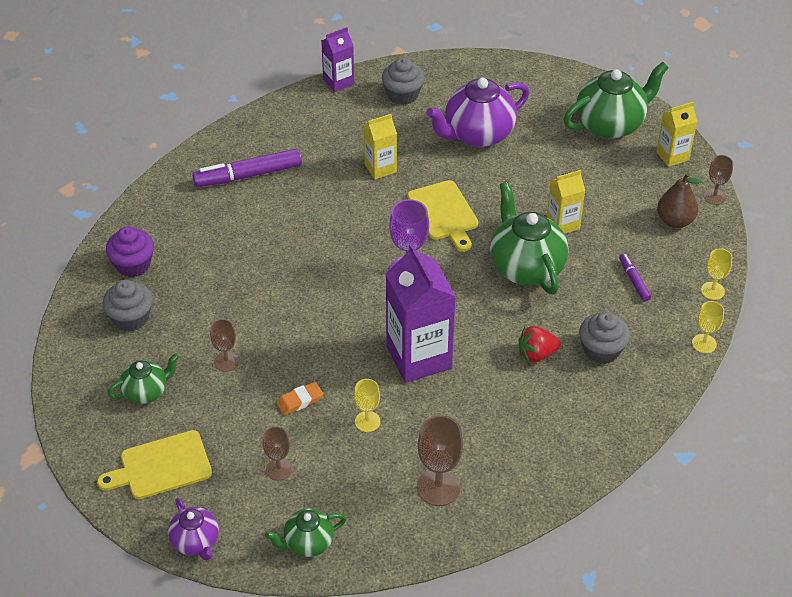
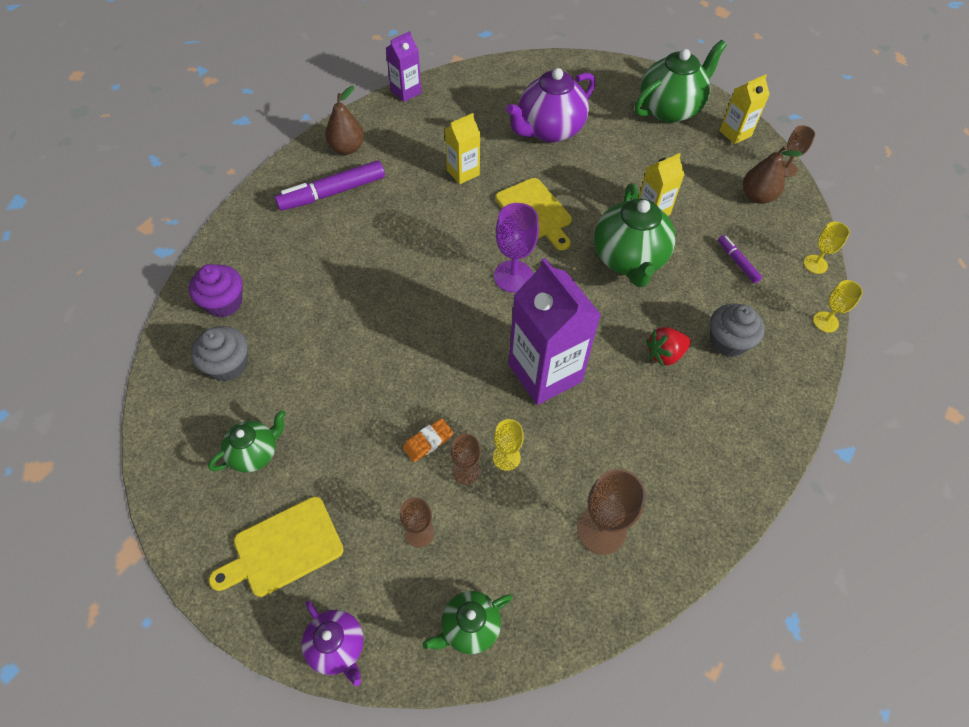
camera: 10 degrees left, 10 degrees up
brown goblet [210,319,239,372] -> brown goblet moved to [451,433,481,485]
grey cupcake [382,57,425,105] -> none
green teapot [490,182,568,294] -> green teapot turned 150 degrees counterclockwise [594,183,676,287]
none -> brown pear [325,86,364,155]

